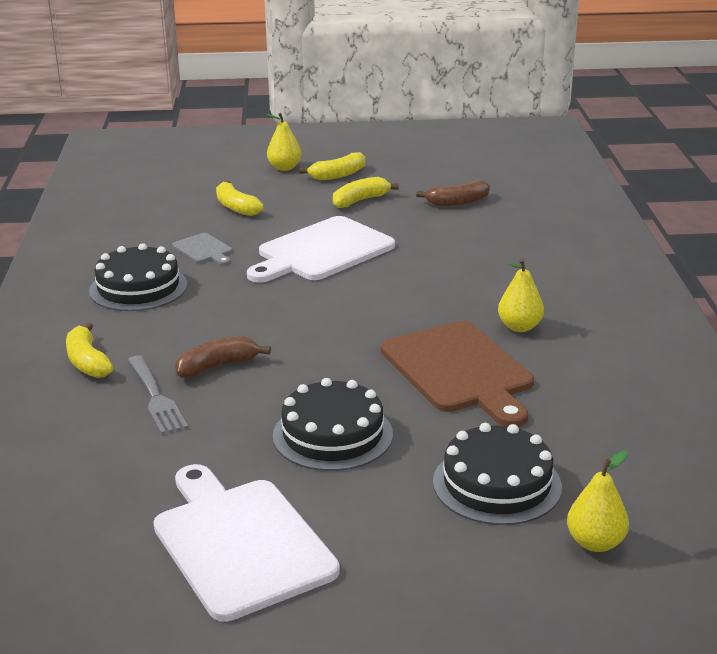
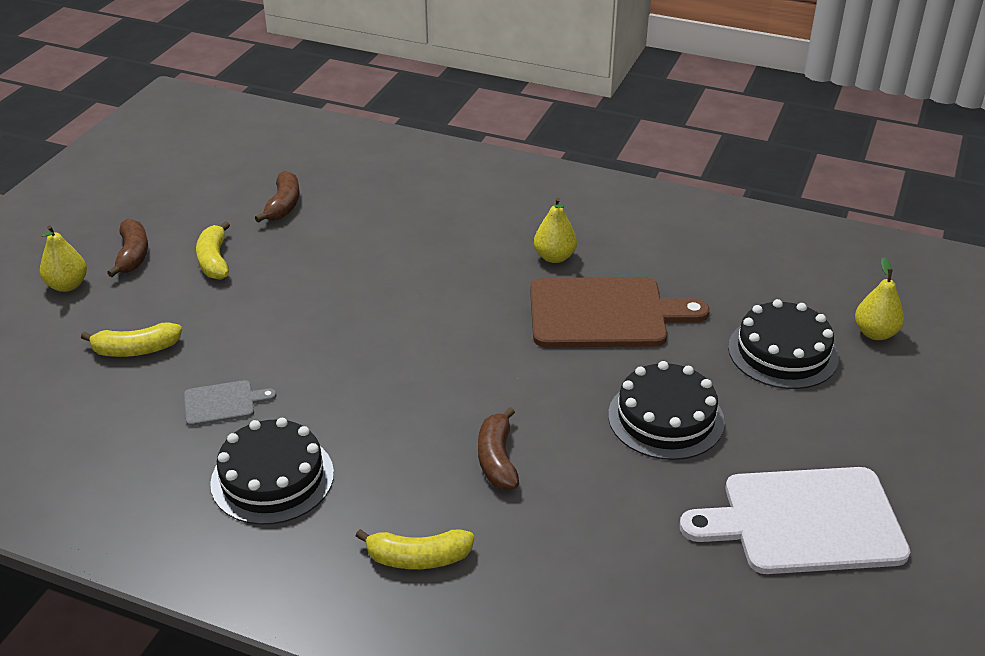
camera: 65 degrees left, 10 degrees up
grey fork [128,355,188,434] -> none
white cutting board [247,216,395,283] -> none
yellow banana [300,152,365,180] -> brown banana [107,219,148,277]

